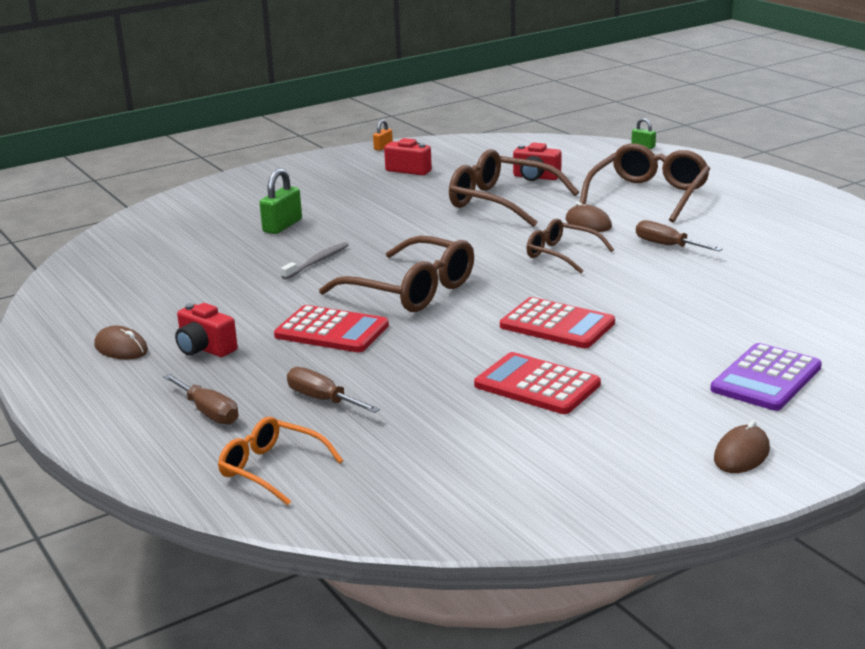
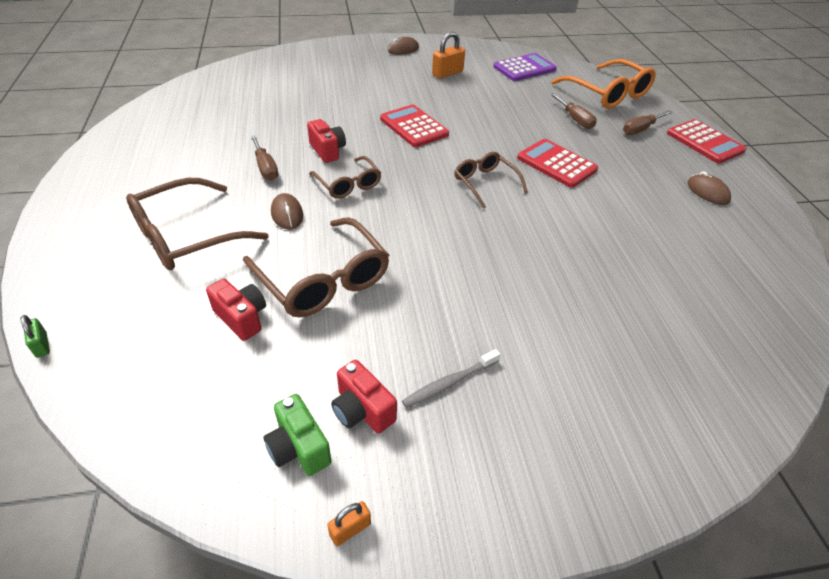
camera: 160 degrees left, 20 degrees up
brown screwdriver [163,374,238,425] -> brown screwdriver turned 105 degrees counterclockwise [623,110,673,135]
red camera [175,303,238,357] -> red camera moved to [307,119,346,163]
orange glasses [218,417,343,505] -> orange glasses [551,59,656,109], size x1.67
green padlock [260,168,302,234] -> none
grey toothbrush [281,242,349,280] -> grey toothbrush moved to [402,349,500,408]
brown glasses [319,236,474,312] -> brown glasses [454,152,528,209], size x0.60
red calculator [474,352,601,414] -> red calculator moved to [667,119,746,163]
purple calculator [710,343,822,411] -> purple calculator moved to [493,53,557,81]
none -> green camera [263,394,331,476]
none -> orange padlock [432,32,465,79]

